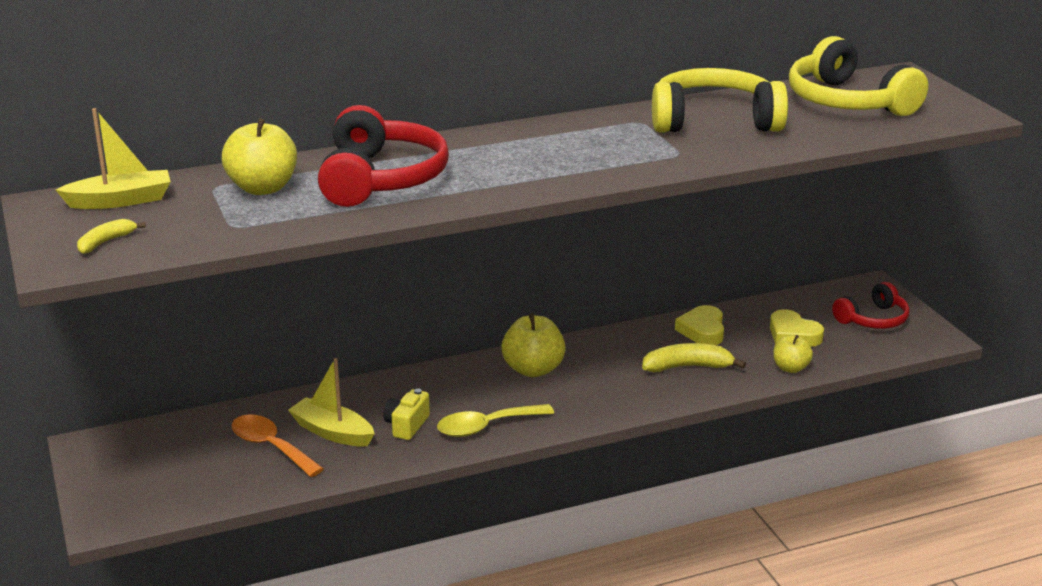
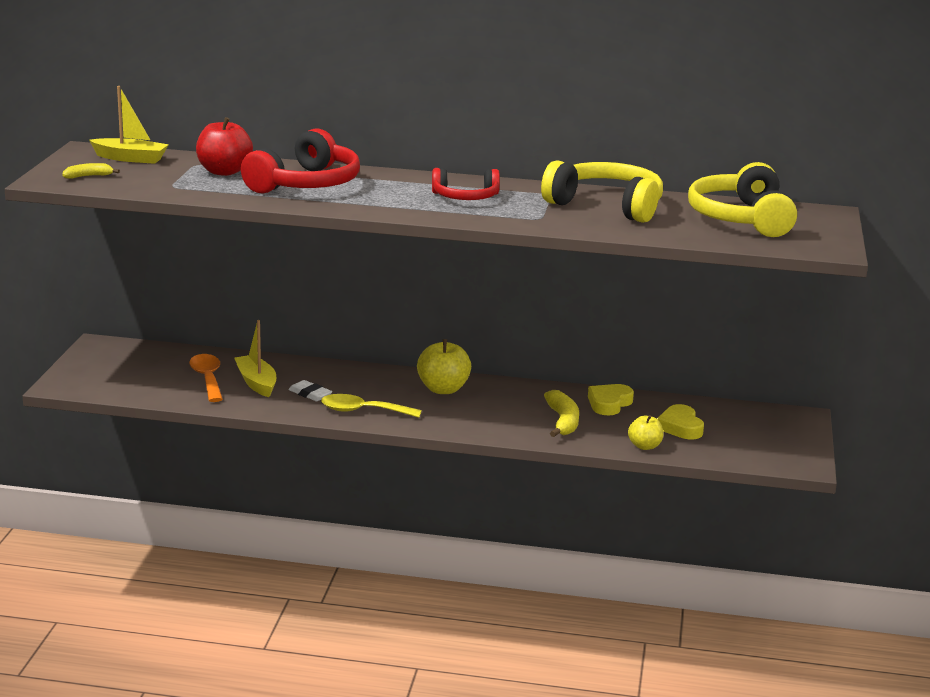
camera: 30 degrees right, 5 degrees down
yellow apple [222,118,297,195] -> red apple [196,117,253,176]
yellow camera [383,388,430,440] -> white eraser [288,380,332,401]
yellow banana [642,343,746,372] -> yellow banana turned 60 degrees clockwise [544,390,579,437]
red headphones [832,282,910,329] -> red headphones moved to [432,168,500,200]

